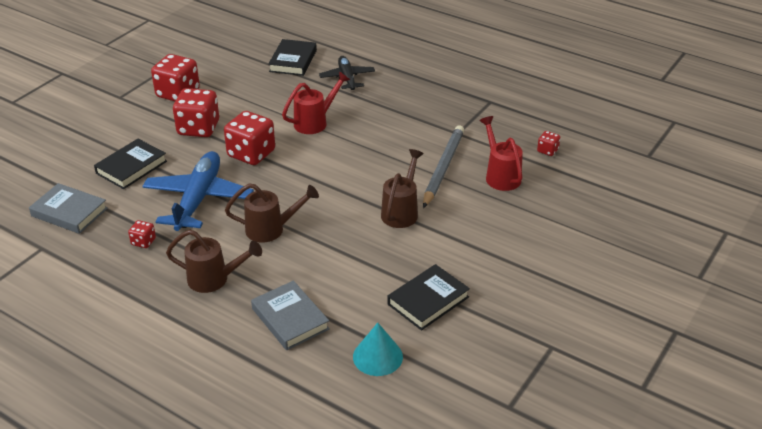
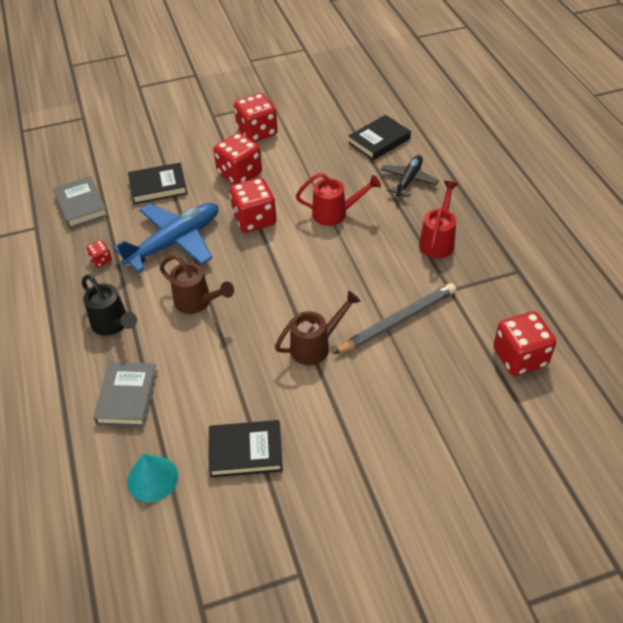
camera: 40 degrees right, 10 degrees up
brown watering can [166,230,262,293] -> black watering can [82,274,137,336]
red watering can [479,116,523,191] -> red watering can moved to [419,181,458,258]
red dice [537,131,560,156] -> red dice [493,311,556,376], size x2.14

